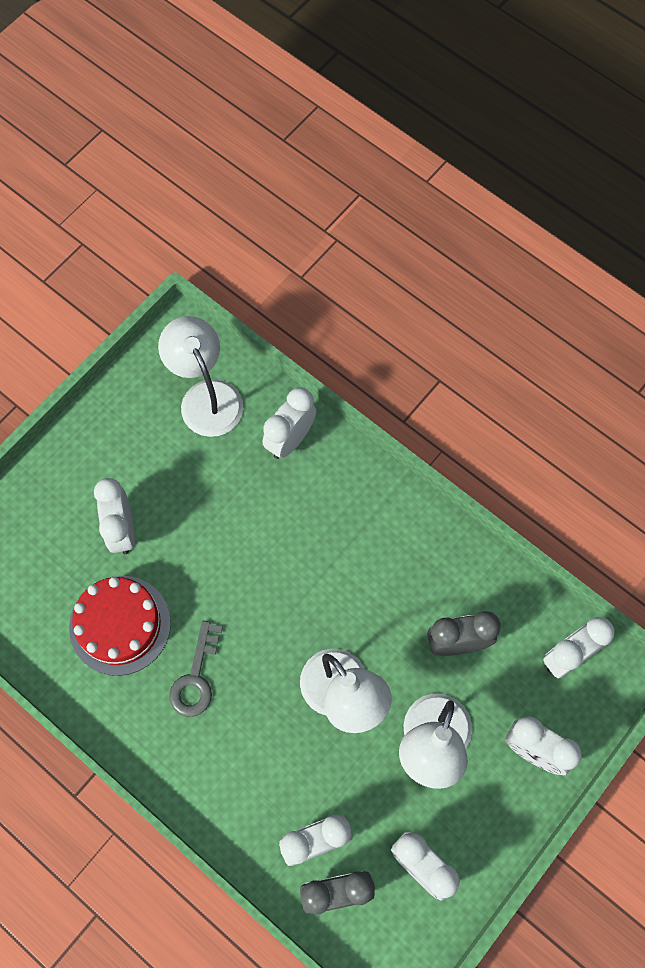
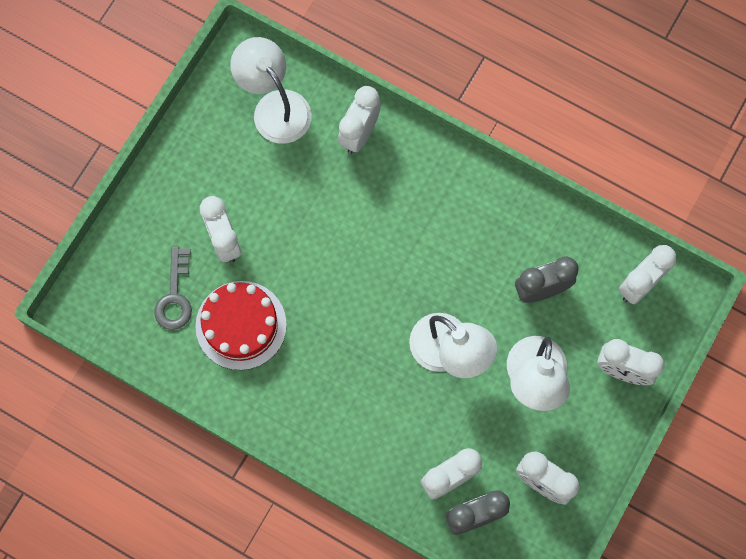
camera: 10 degrees left, 5 degrees up
grey key [169,621,223,717] -> grey key moved to [154,247,192,330]

